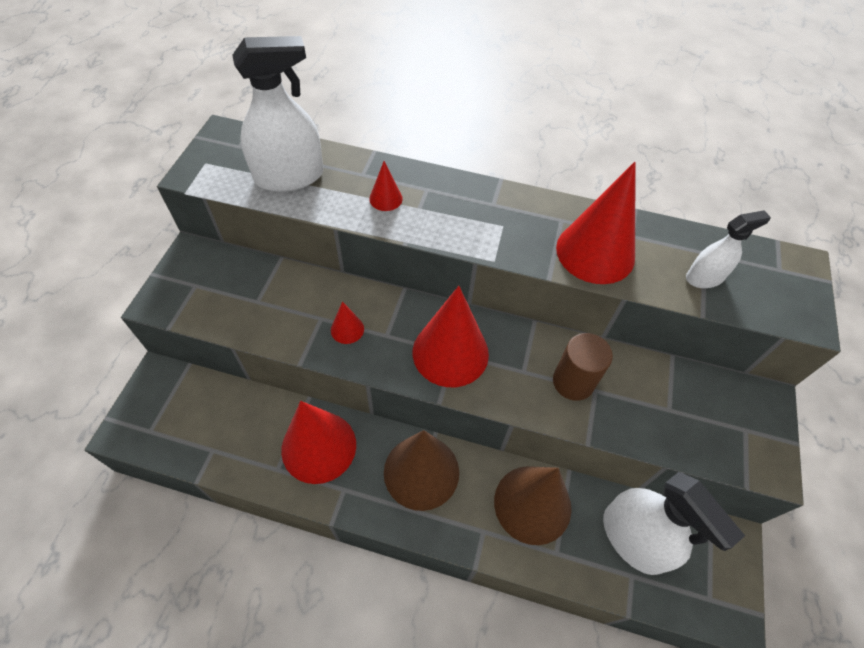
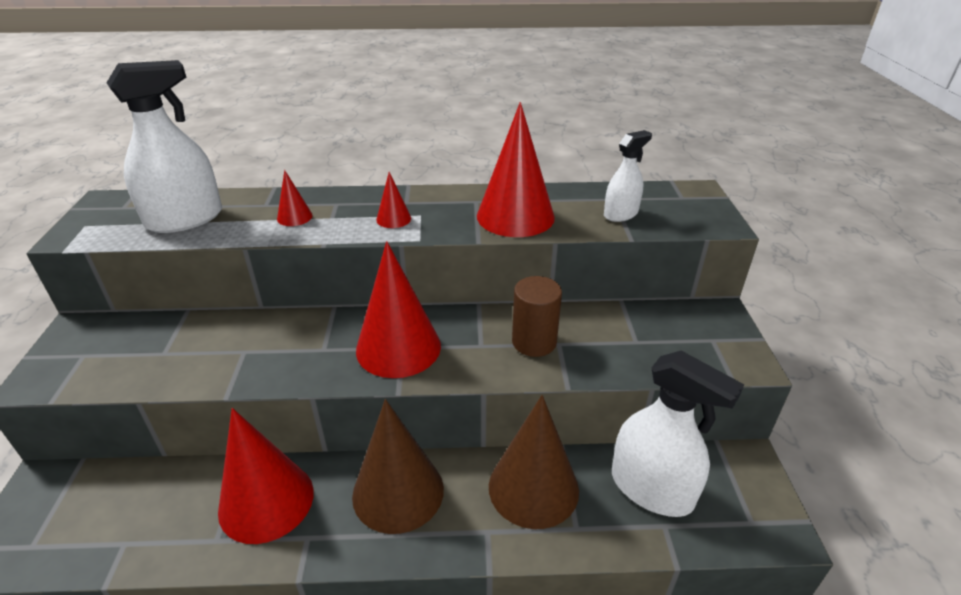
camera: 15 degrees left, 20 degrees down
red cone [331,301,364,344] -> red cone moved to [376,172,411,228]

